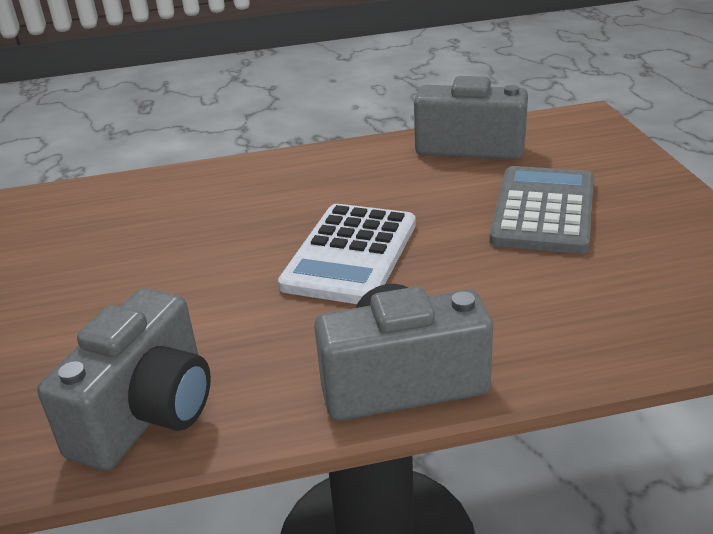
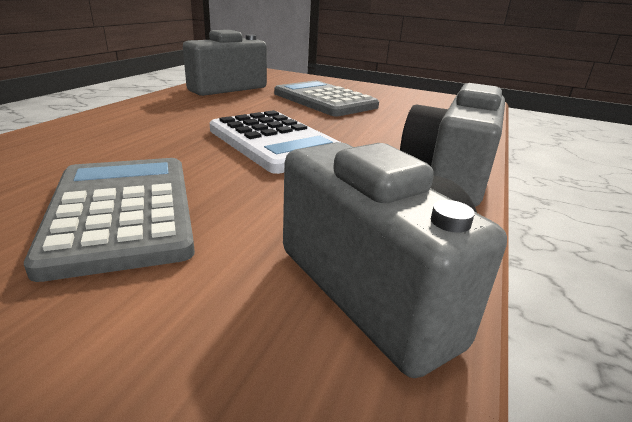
camera: 60 degrees left, 5 degrees down
none -> grey calculator [24,158,195,282]

